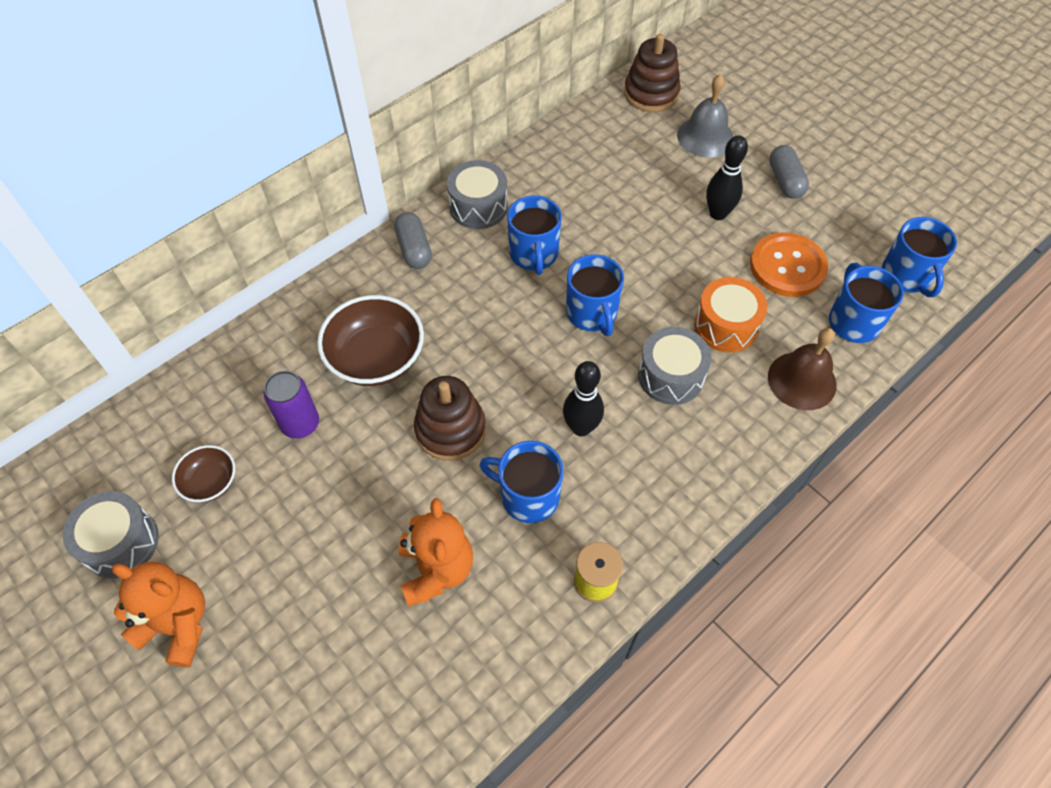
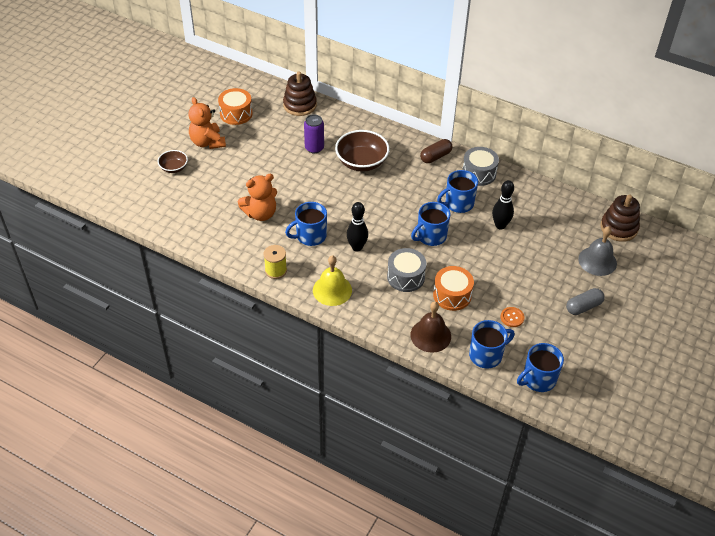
camera: 70 degrees right, 10 degrees down
grey drum [63,491,159,578] -> orange drum [218,88,253,125]
orange teddy bear [111,562,205,667] -> orange teddy bear turned 150 degrees clockwise [188,97,226,149]
brown bowl [172,445,235,502] -> brown bowl moved to [158,150,188,173]
grey capsule [394,212,432,269] -> brown capsule [420,139,452,163]
brown stacking toy [414,376,486,461] -> brown stacking toy moved to [283,71,317,116]
blue mug [479,441,564,523] -> blue mug turned 120 degrees counterclockwise [285,202,327,246]
black bowling pin [706,135,748,220] -> black bowling pin moved to [492,180,514,229]
orange button [750,232,828,297] -> orange button [501,307,525,327], size x0.49
none -> yellow bell [313,256,352,306]

